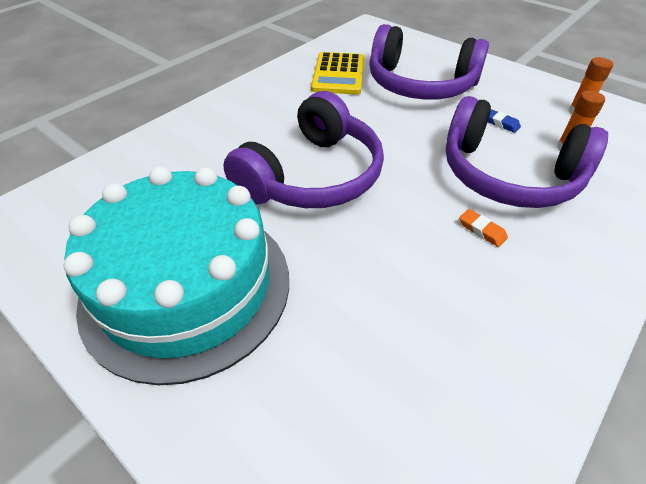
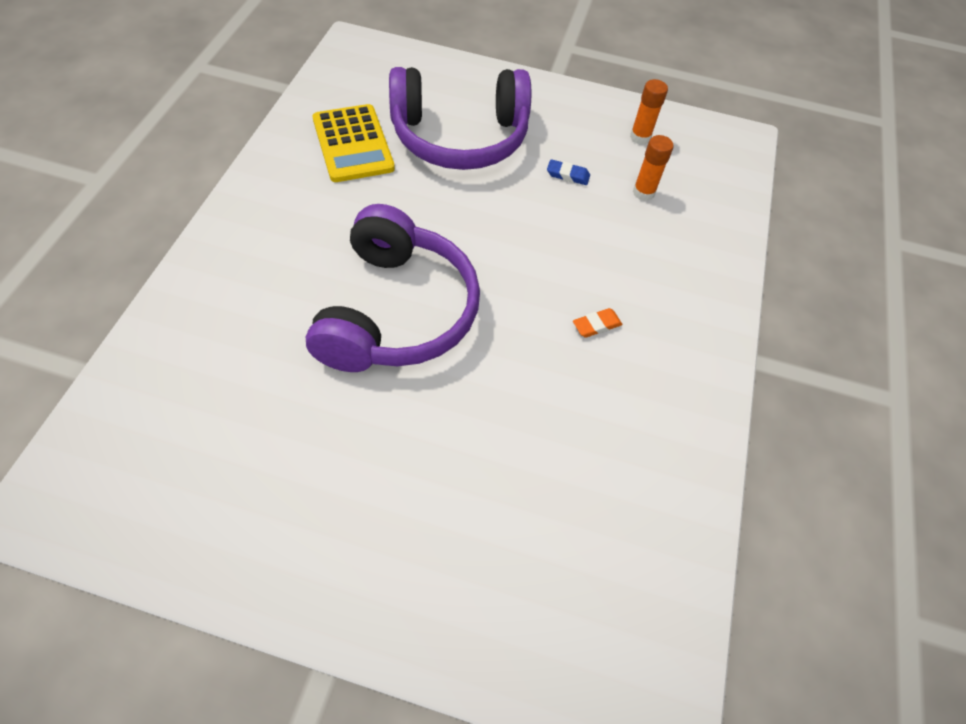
camera: 30 degrees left, 10 degrees up
turquoise cake [64,166,289,385] -> none
purple headphones [446,96,608,208] -> none
orange eraser [459,209,508,247] -> orange eraser turned 45 degrees counterclockwise [573,308,622,338]

